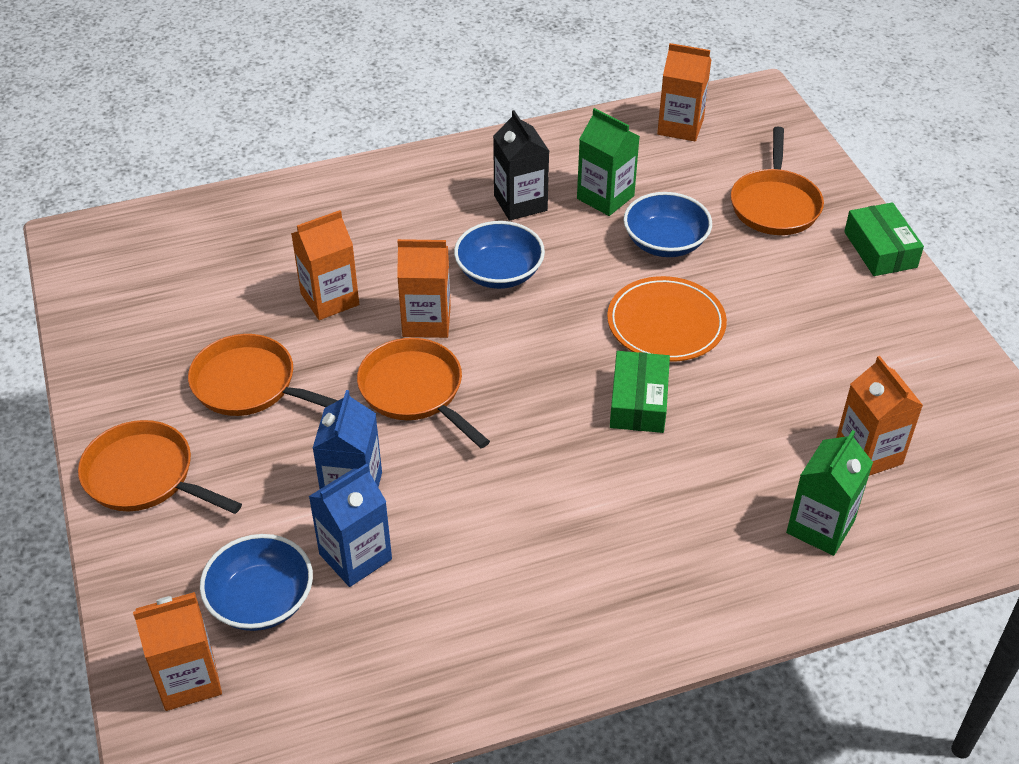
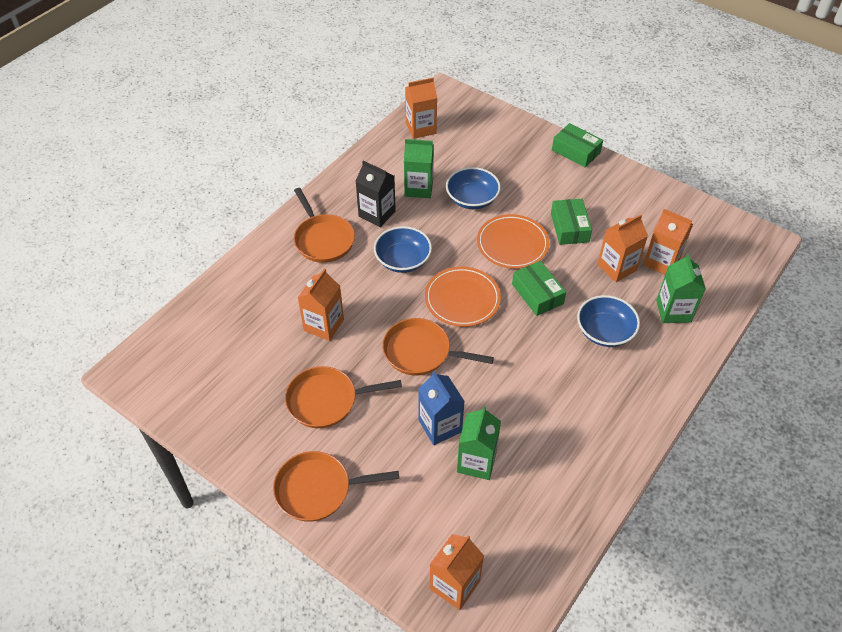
camera: 35 degrees left, 5 degrees up
blue bowl [200,534,313,631] -> blue bowl moved to [577,295,640,347]
blue carton [309,464,392,587] -> green carton [457,406,501,480]
orange carton [397,239,451,338] -> orange carton moved to [597,215,648,282]
orange pan [731,127,824,235] -> orange pan moved to [294,188,355,263]
none -> orange plate [425,267,501,327]
none -> green box [551,199,592,245]

